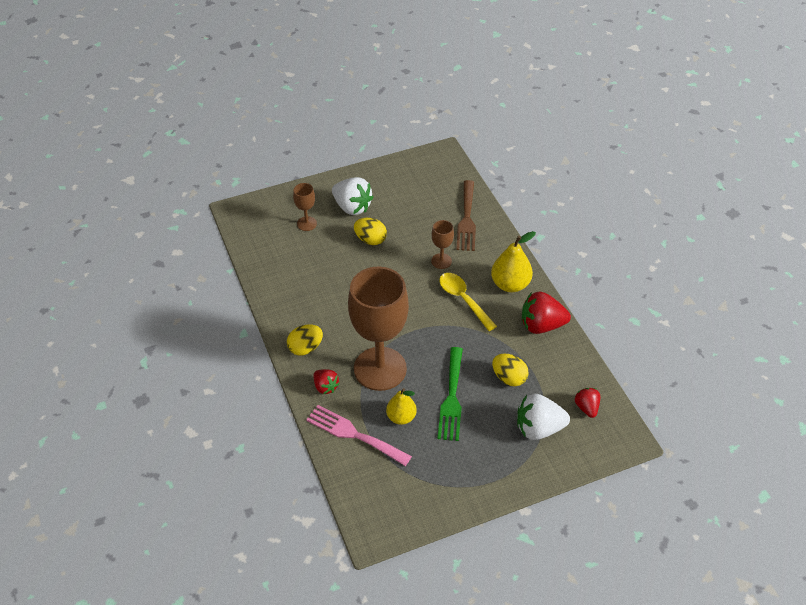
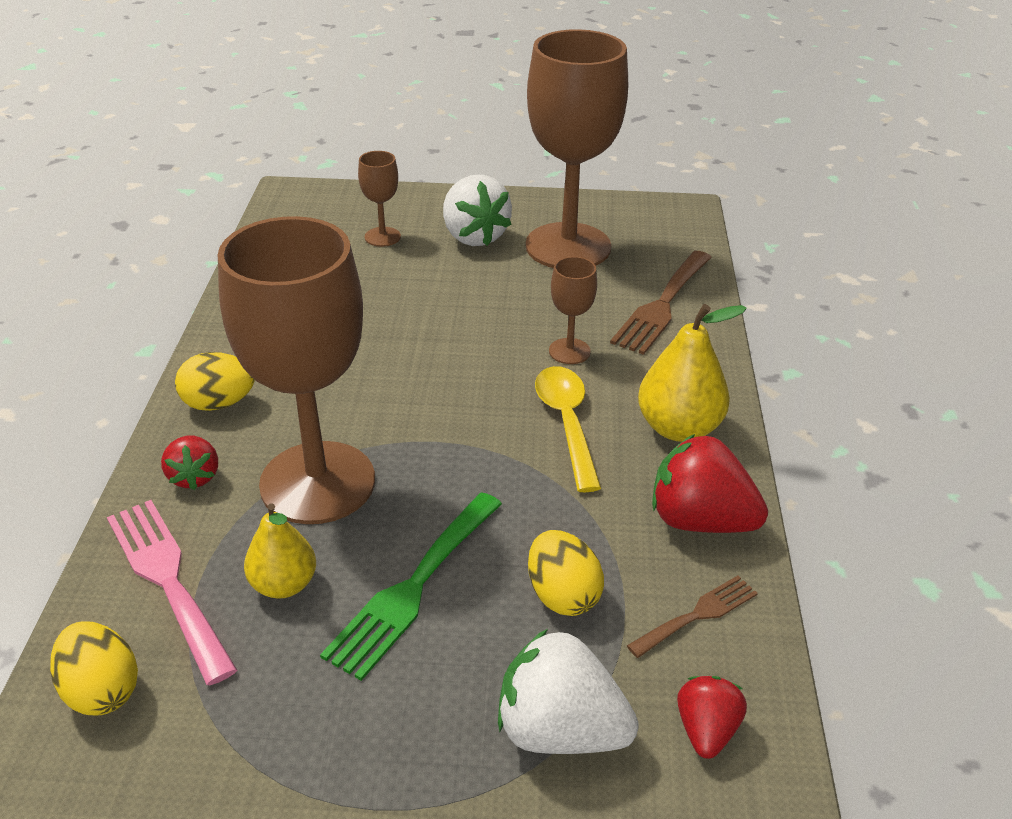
camera: 25 degrees right, 10 degrees down
yellow egg [354,218,387,245] -> yellow egg moved to [50,621,138,715]
none -> brown goblet [525,29,628,268]
none -> brown fork [627,576,758,658]

